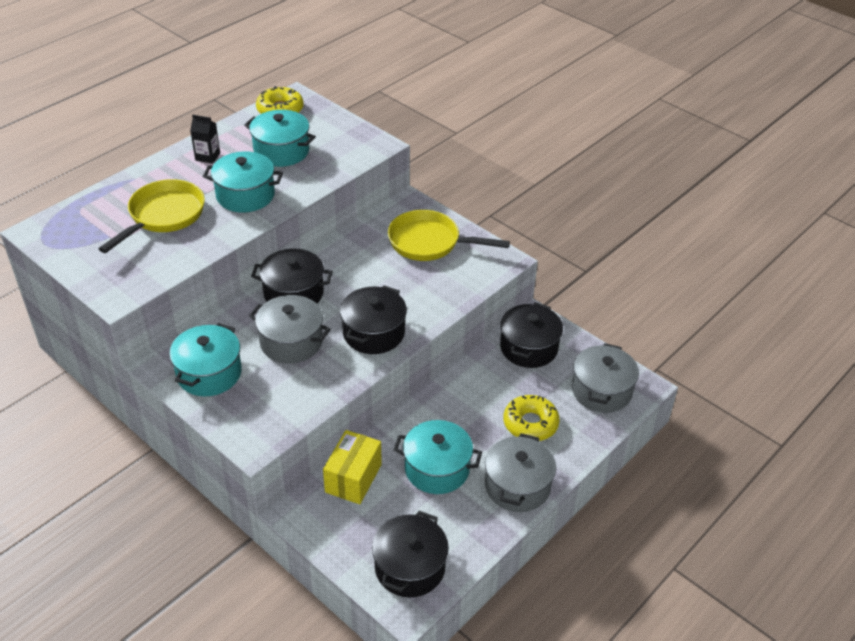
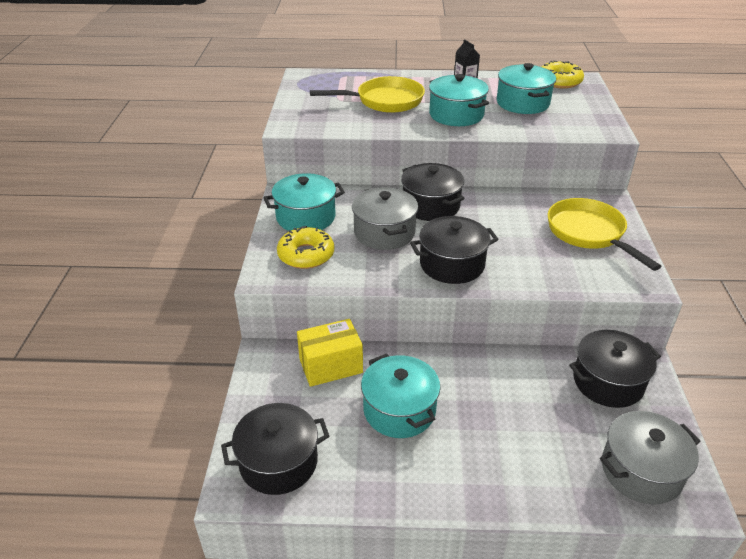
camera: 50 degrees right, 5 degrees down
grey pot [485,433,556,512] -> none
yellow donut [504,395,560,441] -> yellow donut moved to [277,226,334,269]

